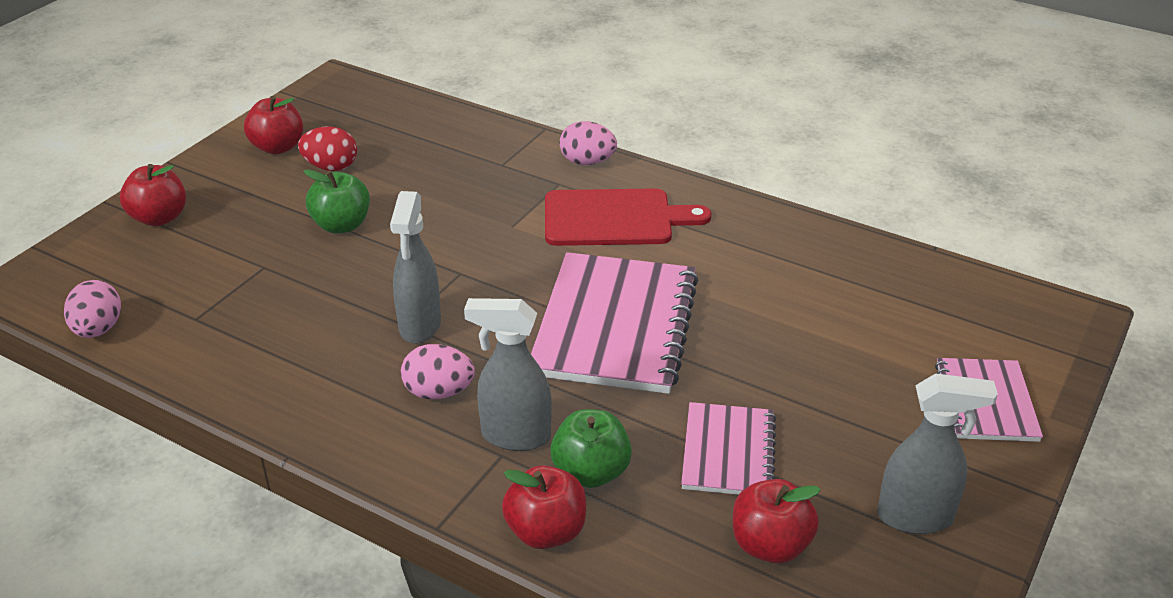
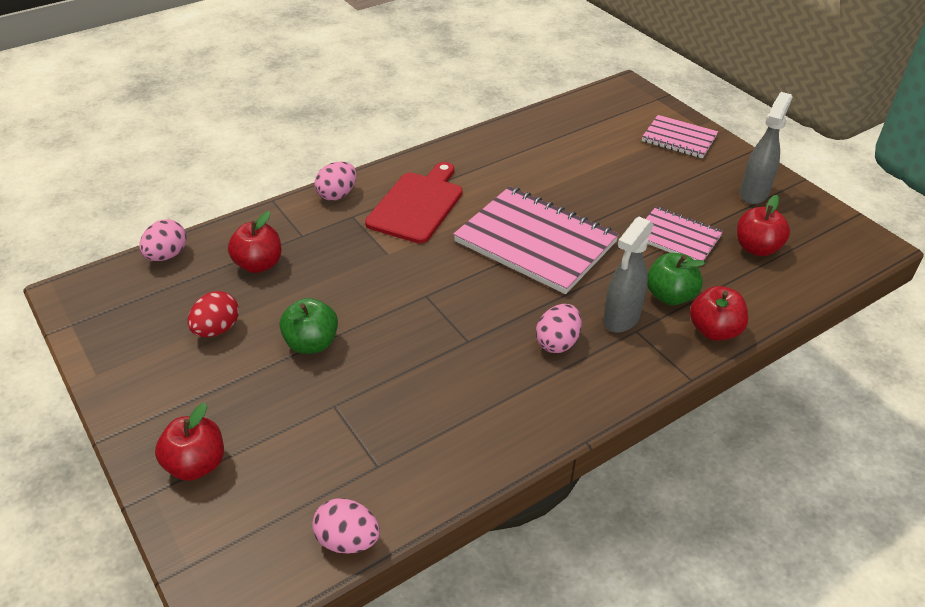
camera: 65 degrees left, 5 degrees up
red apple [244,96,303,154] -> red apple moved to [228,211,281,273]
grey spray bottle [390,191,441,344] -> none
none -> pink egg [139,219,187,261]

